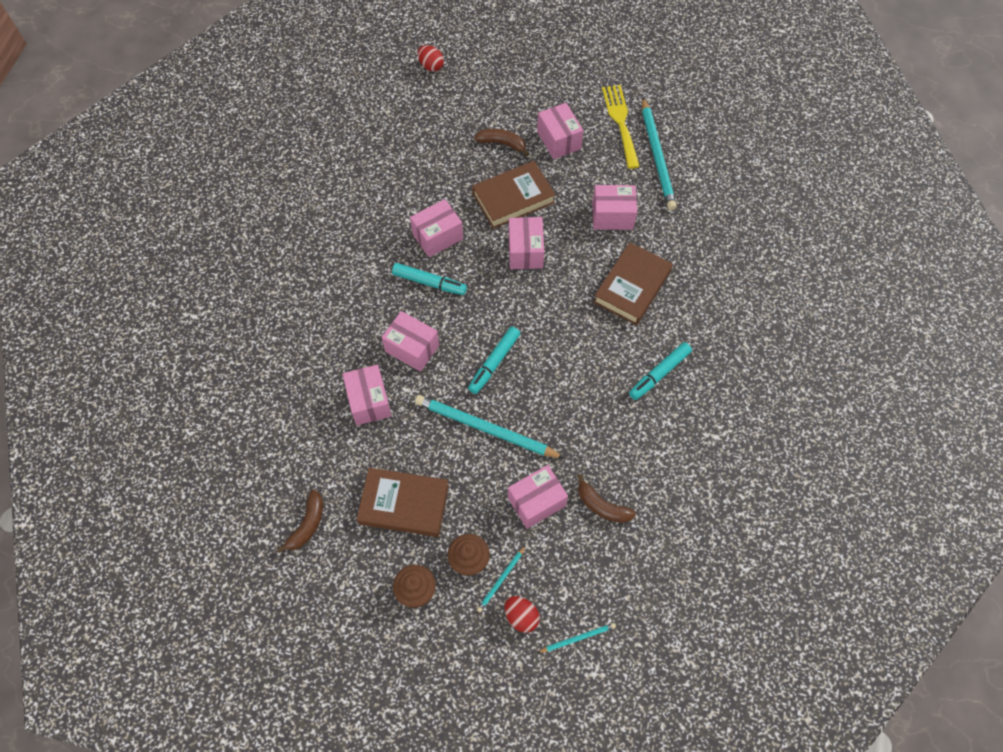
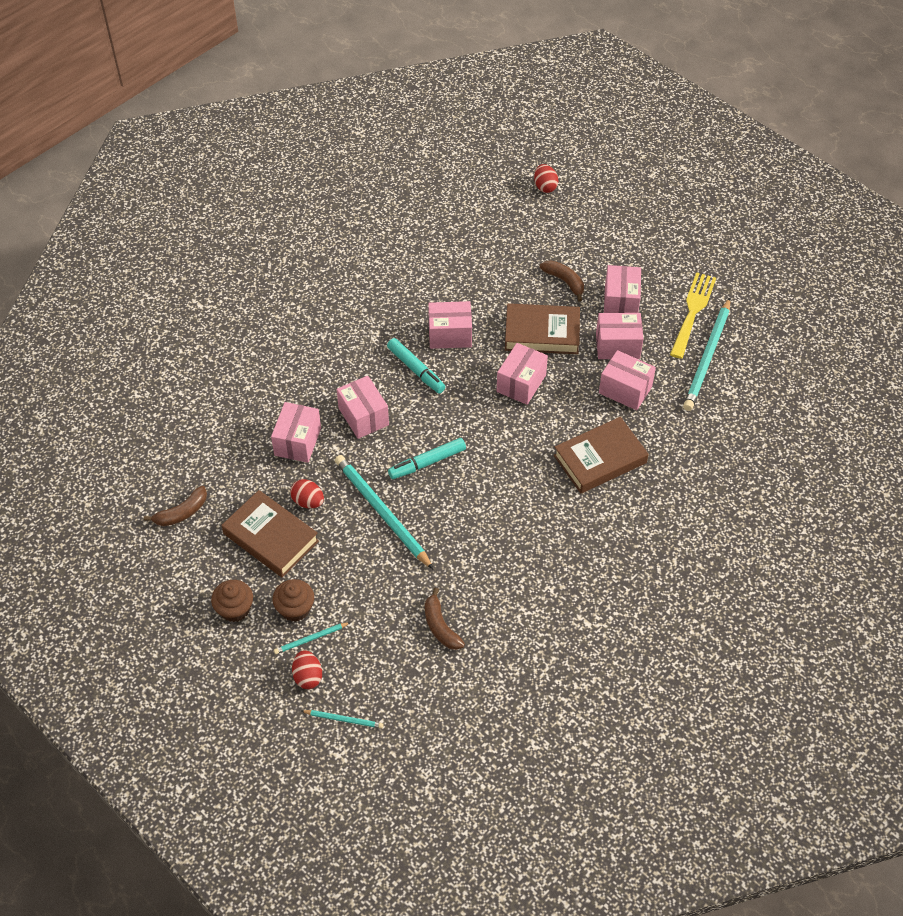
camera: 30 degrees right, 10 degrees down
pink box [508,465,568,529] -> pink box moved to [596,313,643,359]
turquoise marker [629,342,692,400] -> none
none -> red egg [290,479,324,509]

